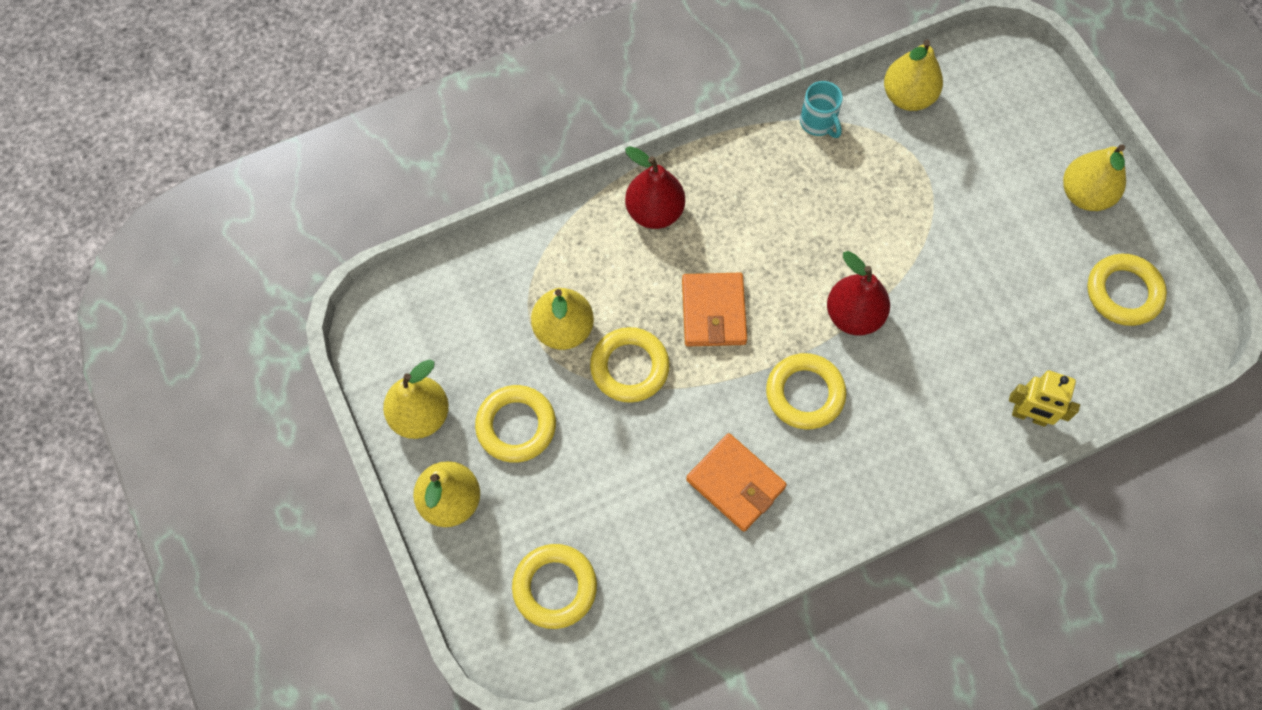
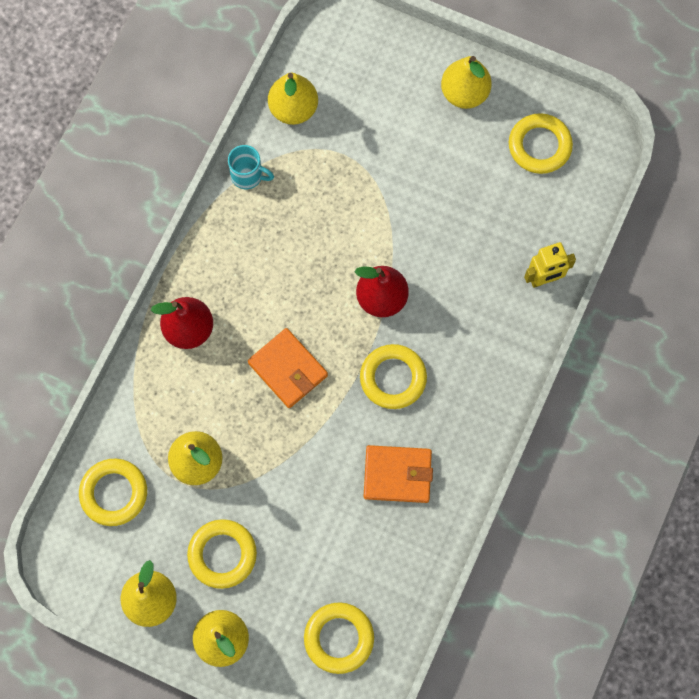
camera: 40 degrees left, 5 degrees up
yellow ring [590,327,670,403] -> yellow ring moved to [79,459,147,526]

